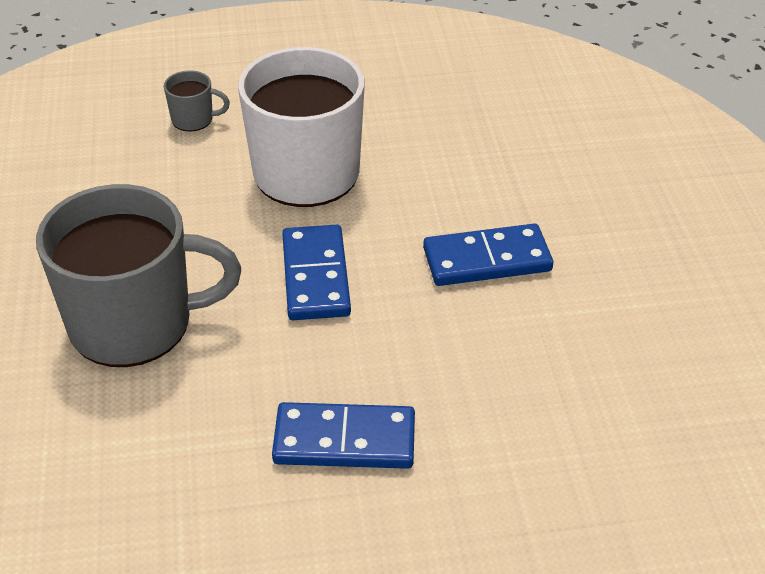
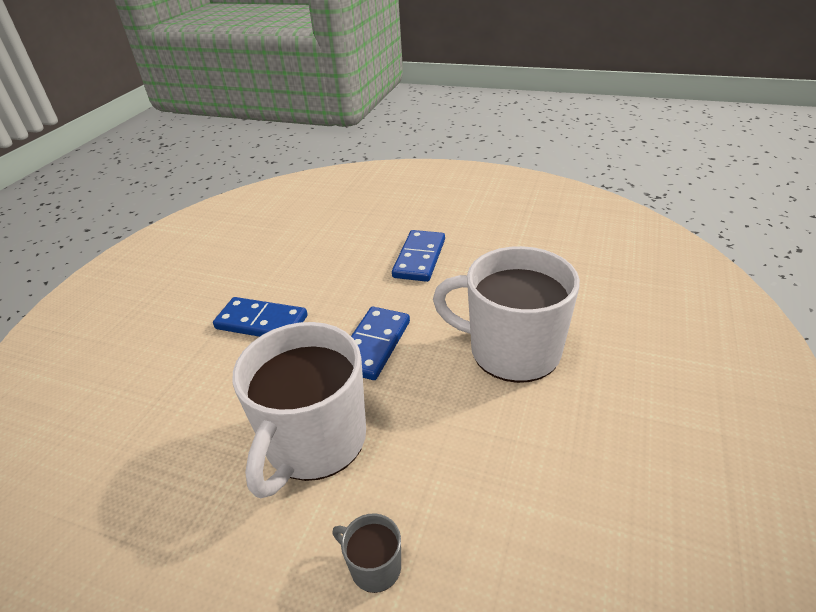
camera: 150 degrees left, 5 degrees down
grey mug [36,184,241,367] -> white mug [433,246,580,383]
blue domino [272,402,415,469] -> blue domino turned 75 degrees clockwise [392,230,445,282]

